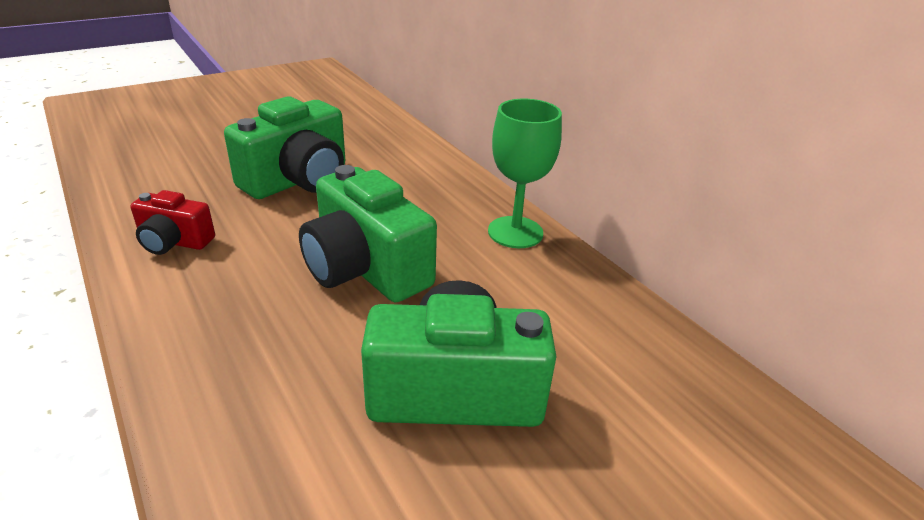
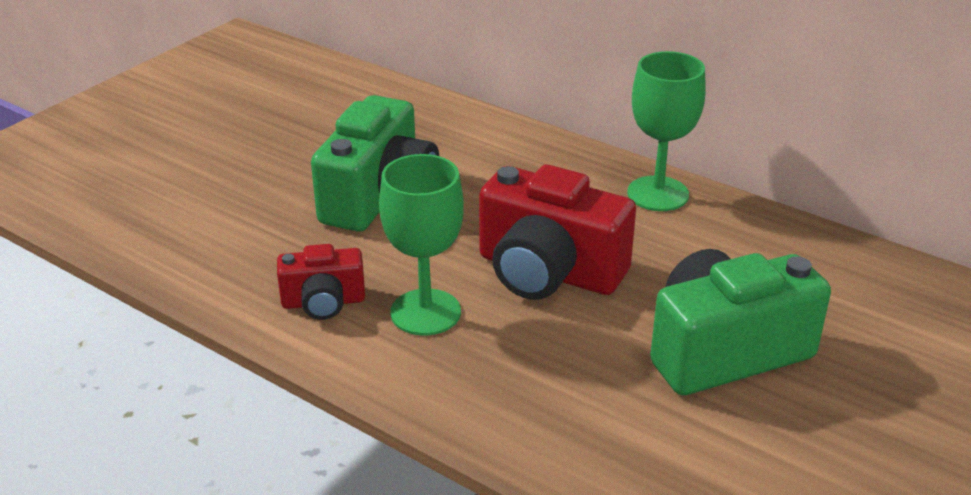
camera: 20 degrees left, 0 degrees up
green camera [299,165,437,302] -> red camera [479,165,636,300]
none -> green goblet [379,154,464,335]

